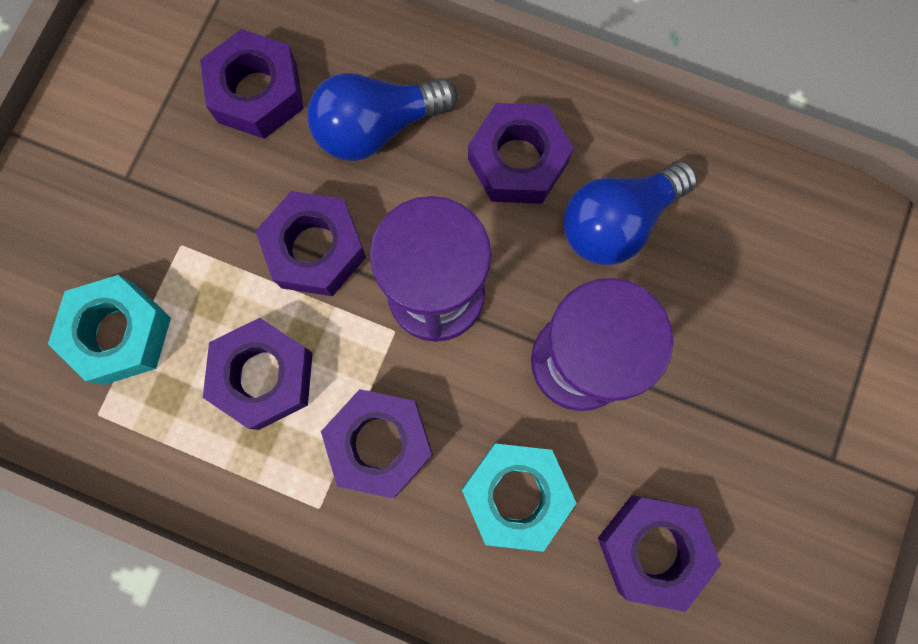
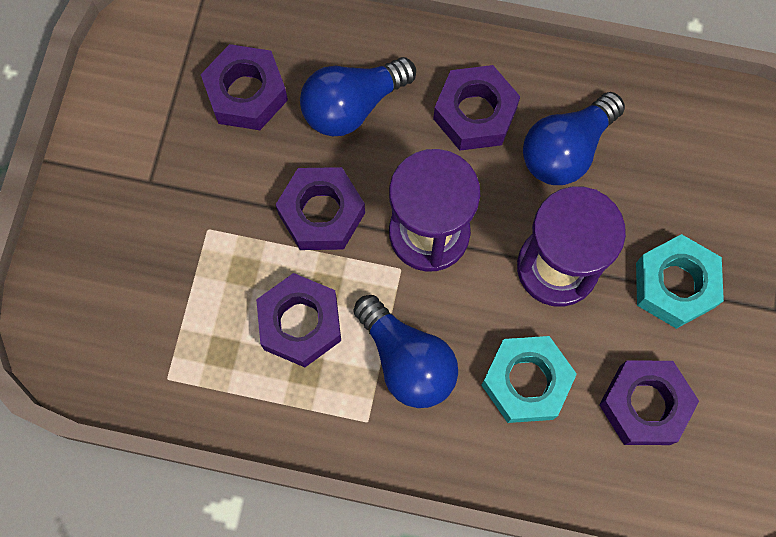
camera: 10 degrees left, 5 degrees down
turquoise nut [48,275,171,385] -> turquoise nut moved to [636,234,724,329]
purple nut [321,389,433,499] -> blue light bulb [354,295,458,408]

